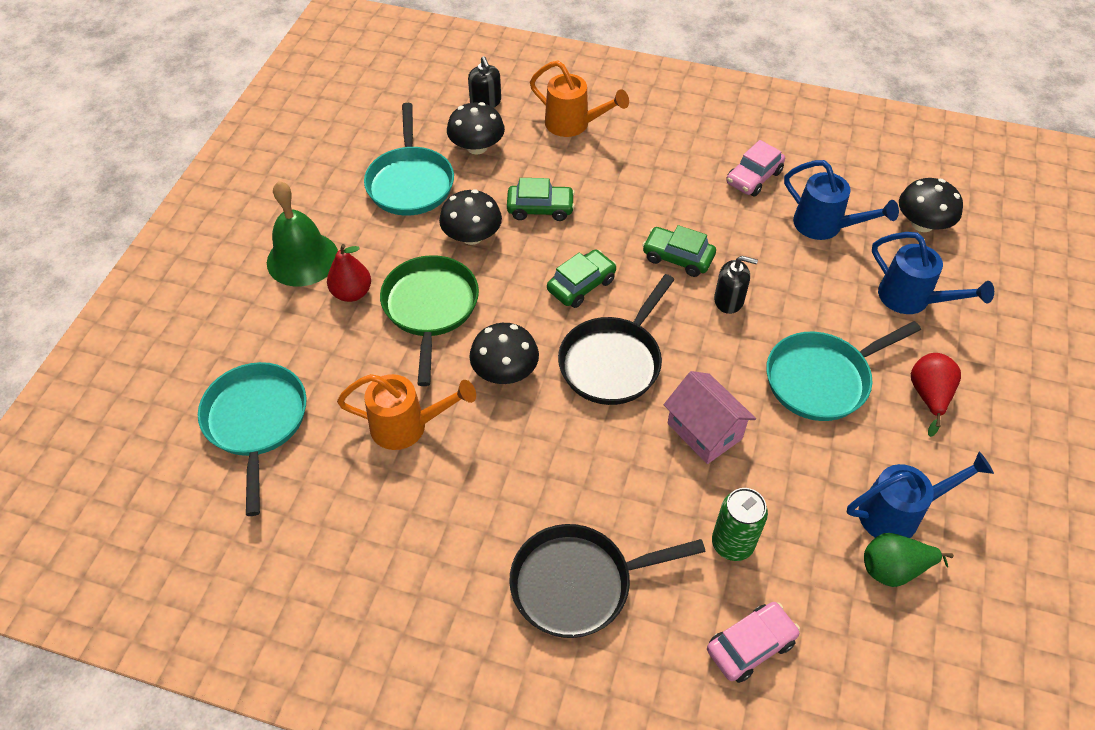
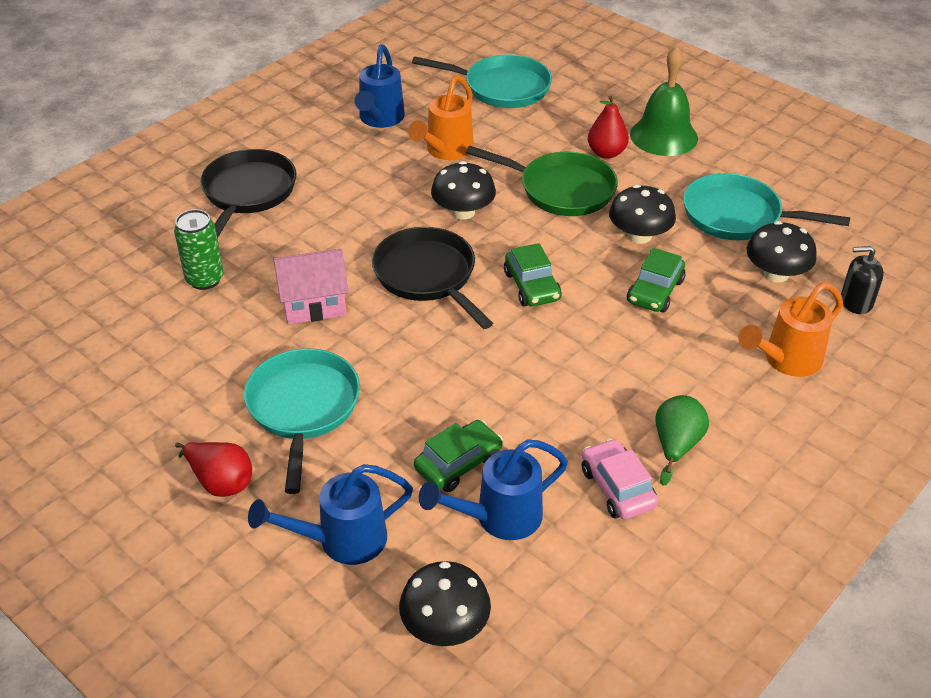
camera: 115 degrees right, 10 degrees down
green car [642,225,716,277] -> green car moved to [414,420,503,492]
pink car [707,602,800,683] -> none
black soap dispenser [714,256,758,314] -> none
blue watering can [847,452,994,538] -> blue watering can moved to [355,44,405,128]
green pear [864,533,954,587] -> green pear moved to [655,395,709,486]

